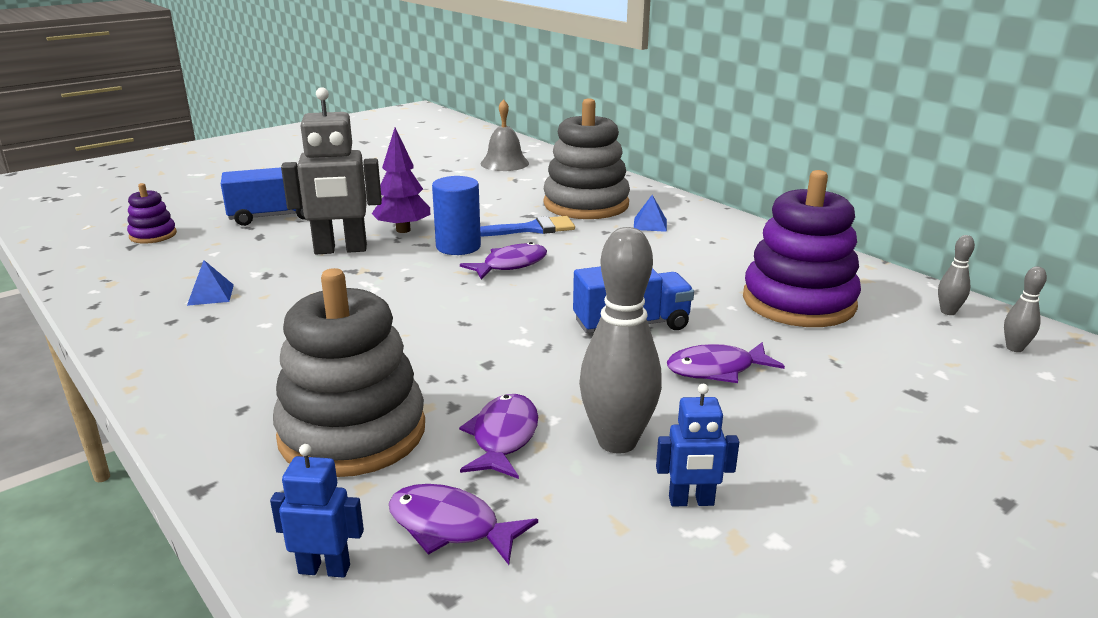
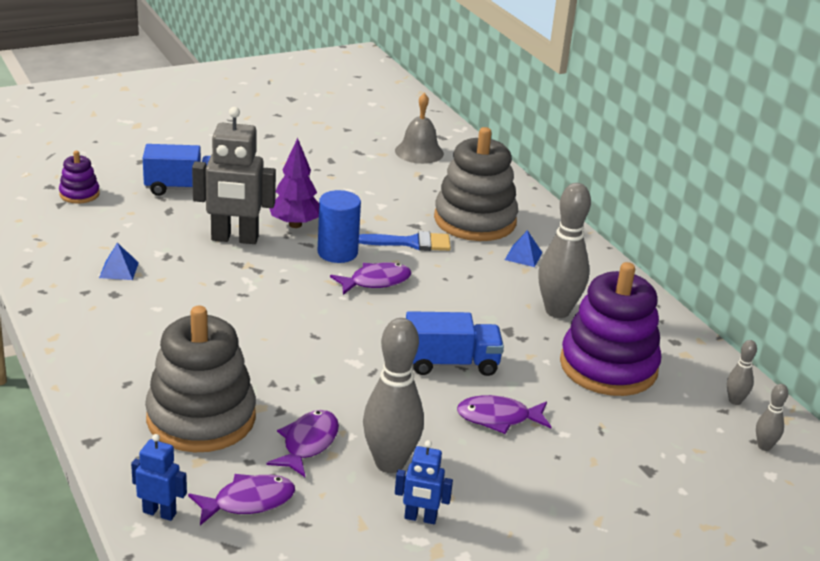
camera: 10 degrees right, 5 degrees up
purple fish [389,484,538,565] -> purple fish turned 120 degrees clockwise [188,474,295,525]
none -> grey bowling pin [538,183,591,318]

